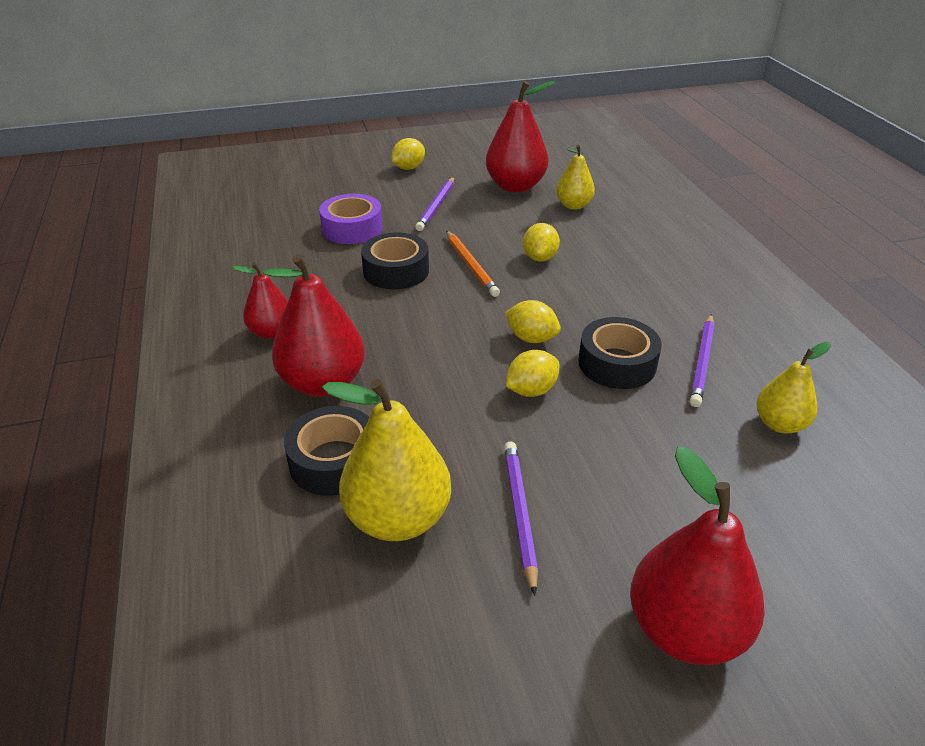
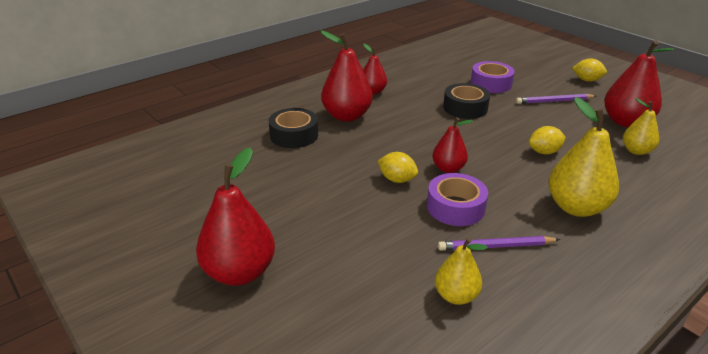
camera: 65 degrees right, 5 degrees down
yellow pear [322,379,451,541] -> yellow pear moved to [548,97,619,217]
orange pencil [446,231,500,297] -> none
purple pencil [504,441,538,595] -> none
yellow lemon [505,300,561,343] -> red pear [432,118,473,173]
black tape [578,317,662,389] -> purple tape [427,173,488,226]

